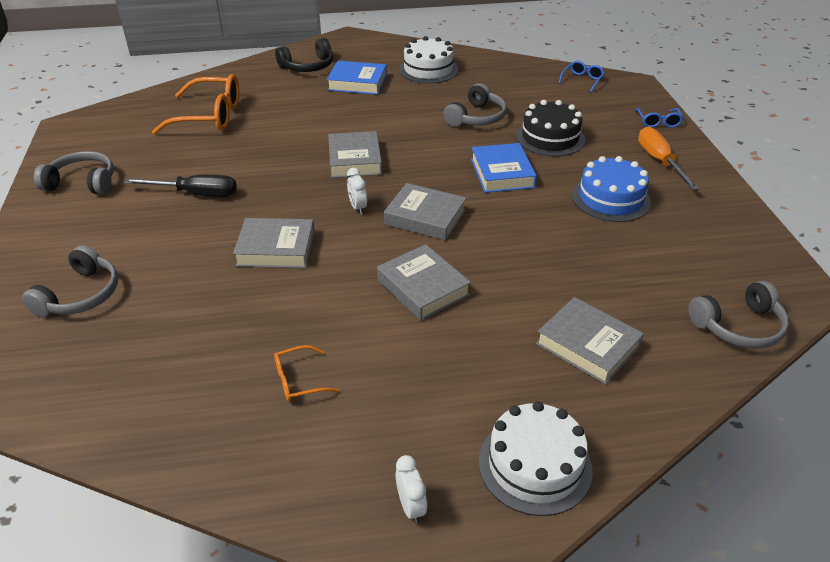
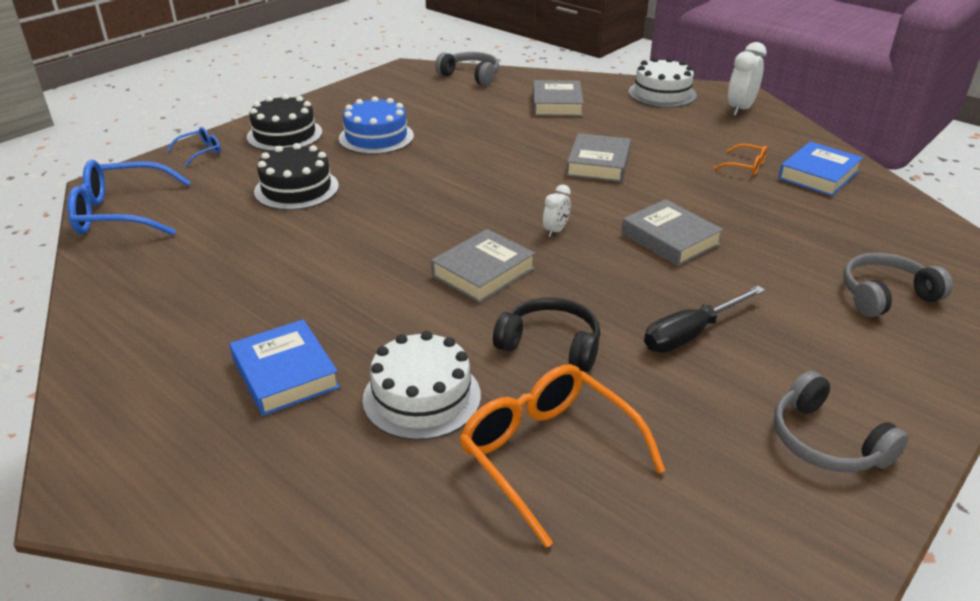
camera: 130 degrees left, 5 degrees down
black screwdriver [123,175,237,197] -> black screwdriver turned 90 degrees counterclockwise [644,286,765,353]
black headphones [275,38,333,72] -> black headphones moved to [493,297,600,372]
grey book [384,183,466,240] -> none
white clock [396,455,427,524] -> white clock [728,42,767,116], size x1.76
white cake [399,36,458,84] -> white cake moved to [363,331,481,440]
grey headphones [443,83,507,127] -> none
blue book [471,143,537,193] -> blue book moved to [778,142,863,196]
blue glasses [559,61,605,92] -> blue glasses [68,160,191,235], size x2.08
orange screwdriver [638,127,699,190] -> black cake [247,94,322,151]

